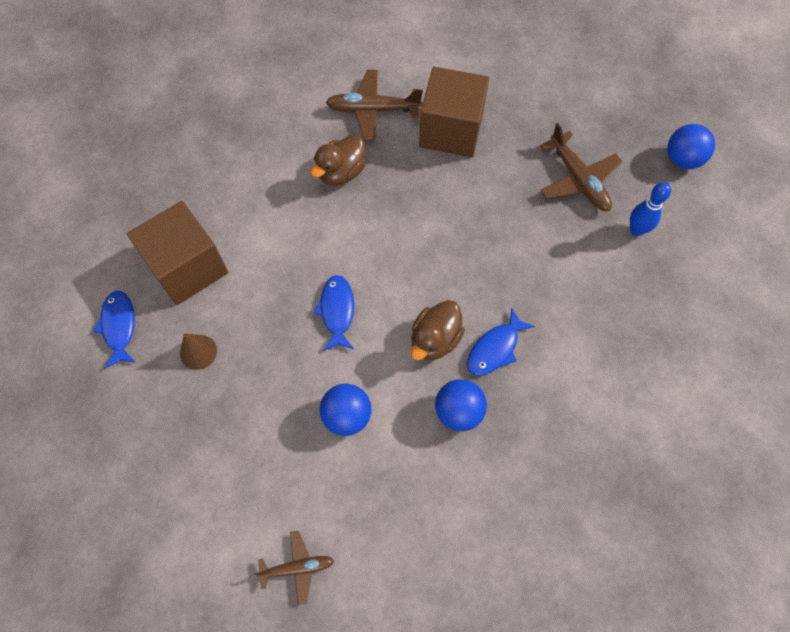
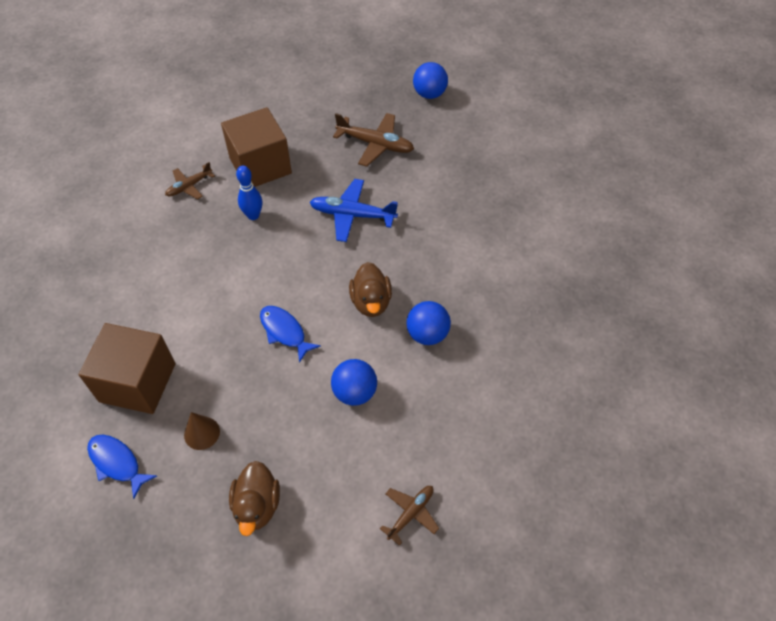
camera: 40 degrees left, 10 degrees down
brown duck [311,134,366,186] -> brown duck moved to [229,461,280,536]
brown plane [326,70,423,140] -> brown plane [165,162,215,199], size x0.61
blue fish [467,308,535,376] -> none
blue bowling pin [630,182,671,236] -> blue bowling pin moved to [236,165,262,220]
none -> blue plane [309,179,398,242]

